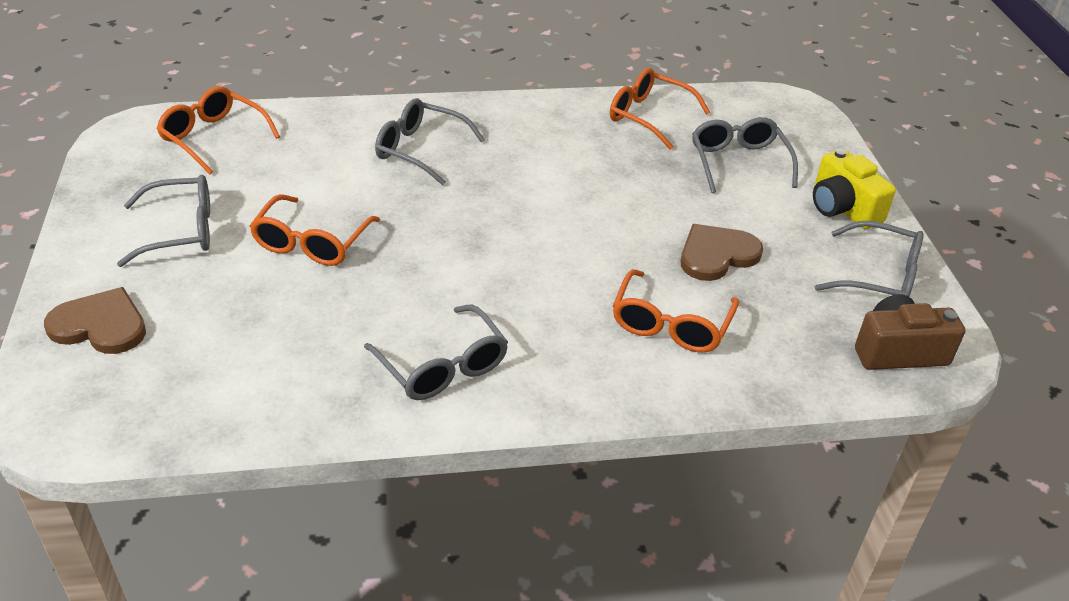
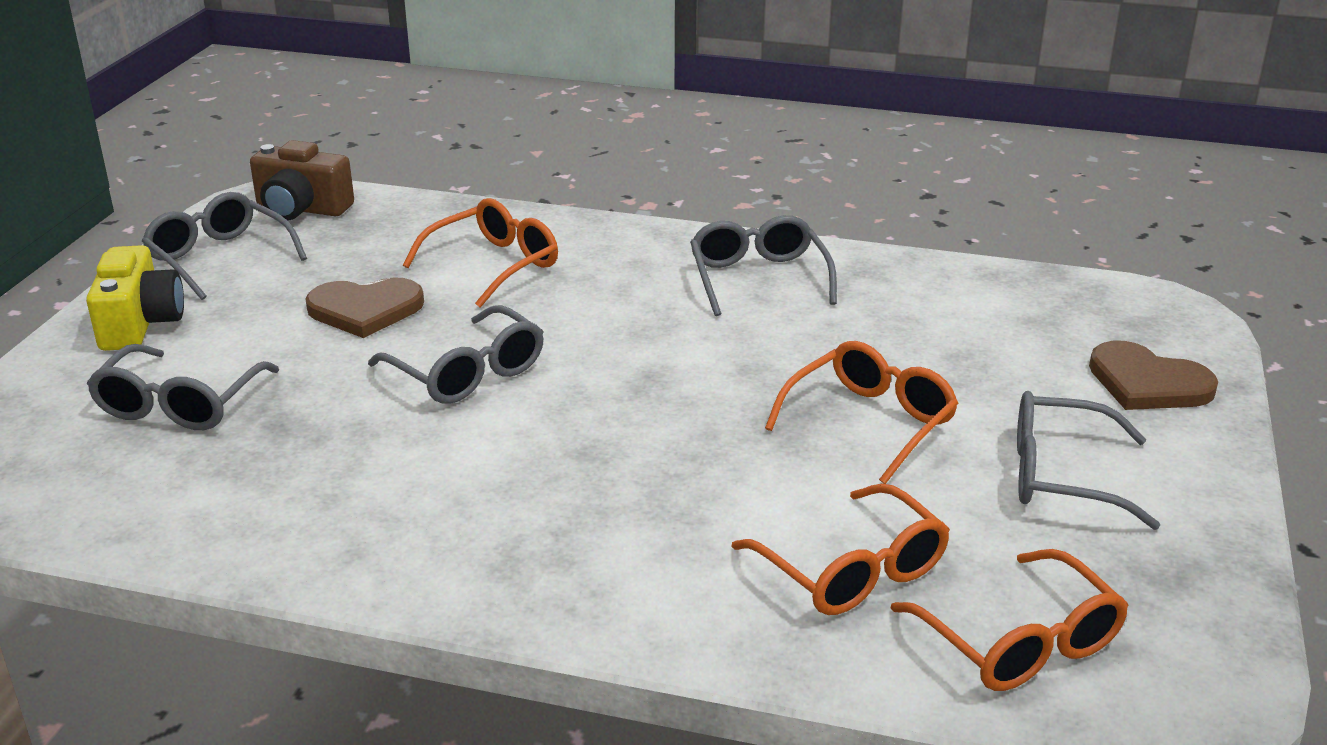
camera: 155 degrees left, 10 degrees down
grey glasses [375,98,485,185] -> grey glasses moved to [368,305,544,404]
orange glasses [610,68,710,150] -> orange glasses moved to [731,484,950,615]

